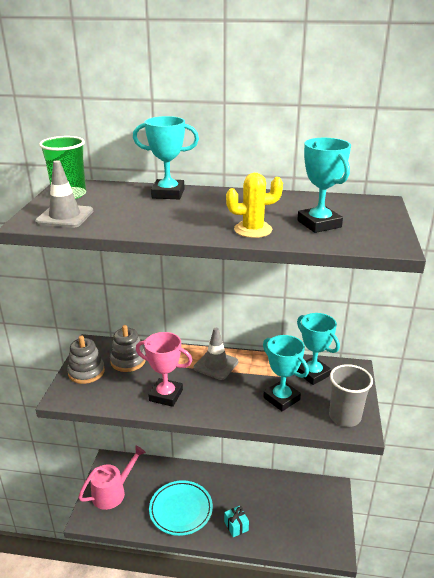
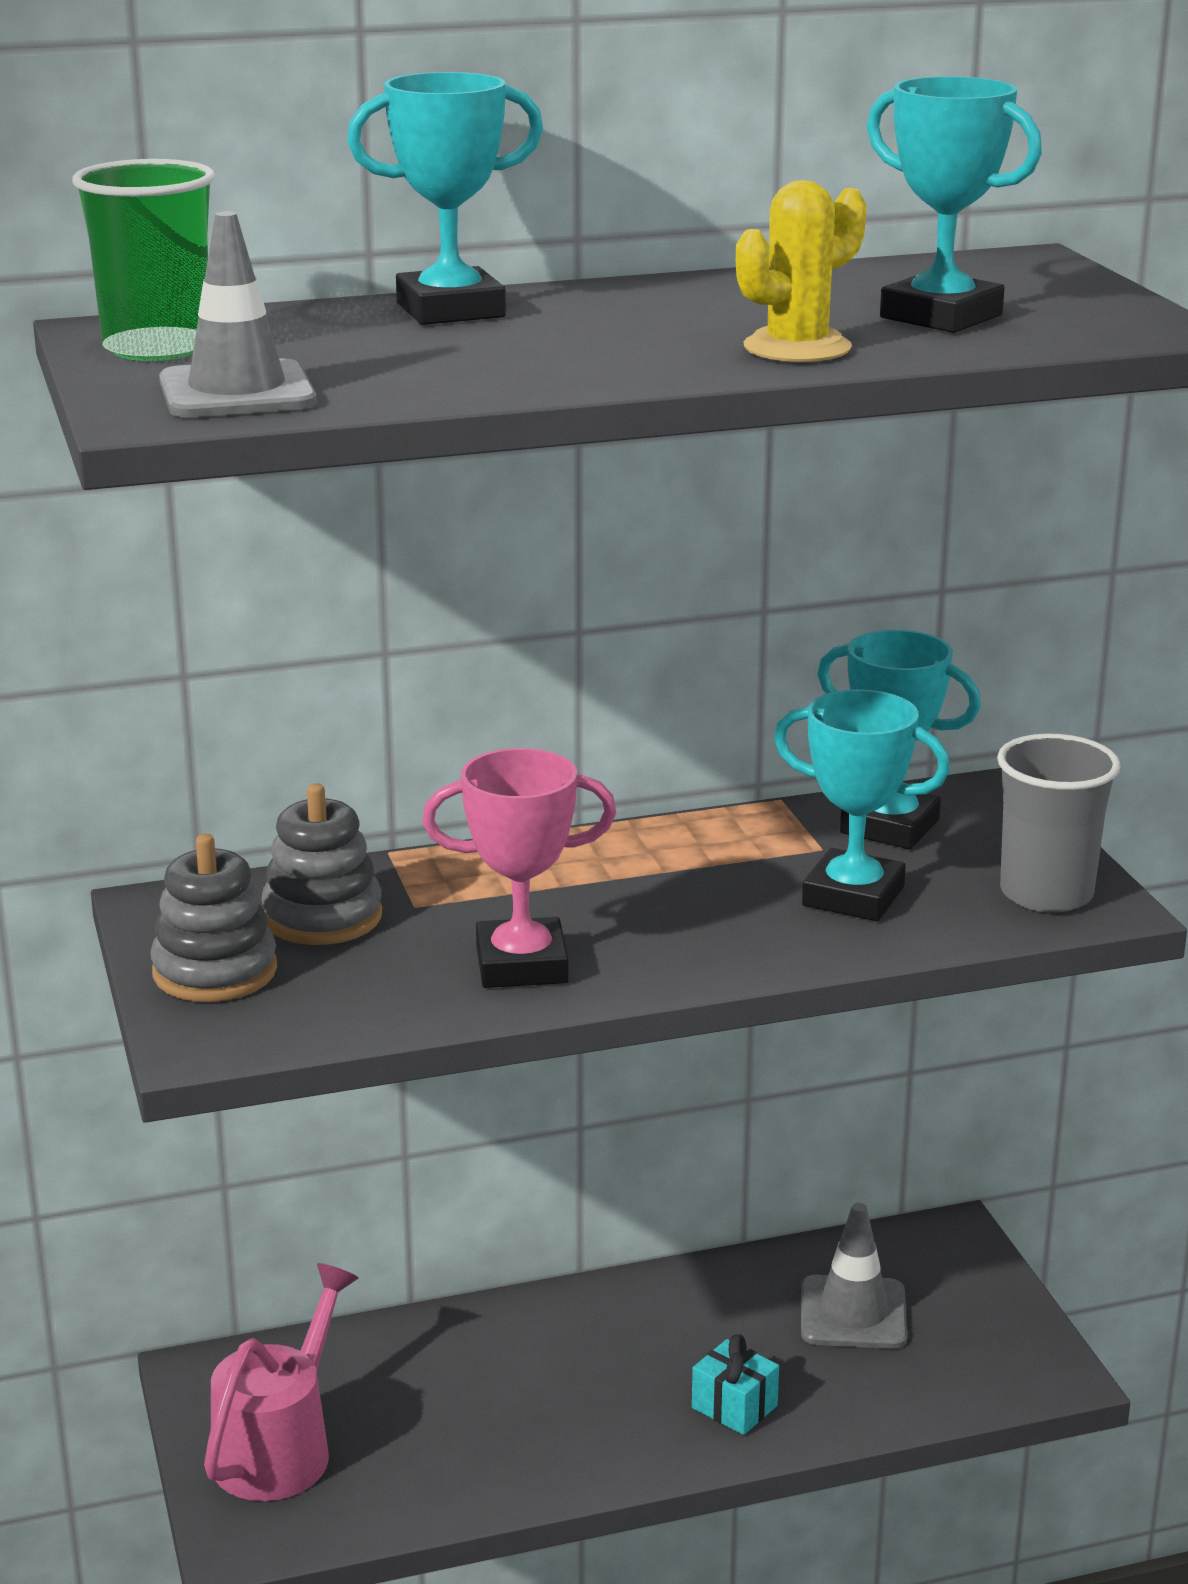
camera: 25 degrees left, 5 degrees down
turquoise plate [149,480,213,536] -> none
grey traffic cone [194,328,238,380] -> grey traffic cone moved to [801,1203,907,1349]

